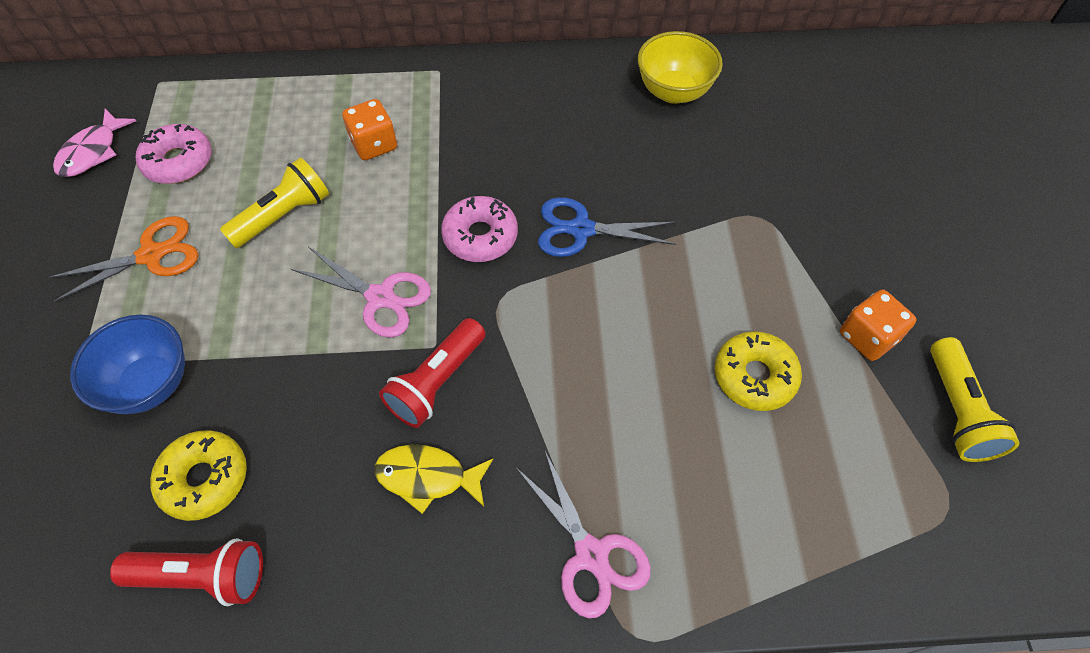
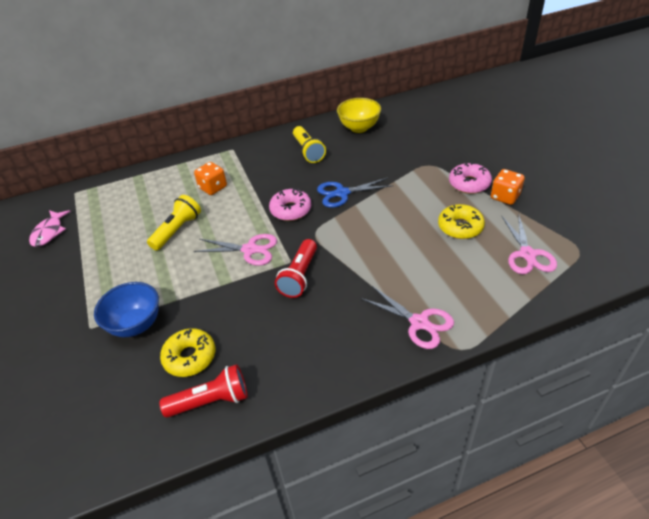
camera: 15 degrees left, 15 degrees down
orange scissors [48,216,198,302] -> none
pink donut [136,124,212,184] -> pink donut moved to [449,162,492,194]
yellow fish [374,445,493,514] -> none
yellow flashlight [930,337,1020,462] -> yellow flashlight moved to [293,126,326,163]
none -> pink scissors [502,214,557,274]

